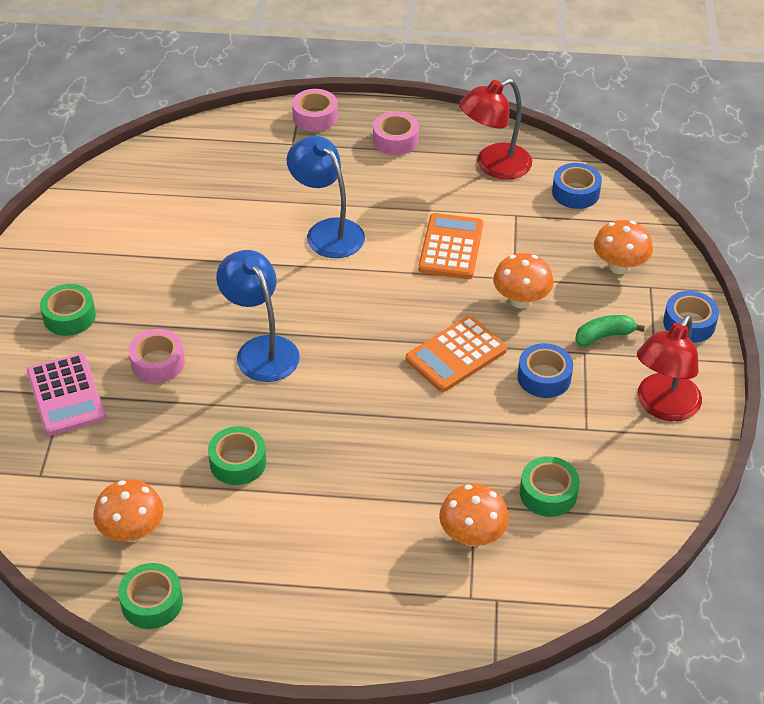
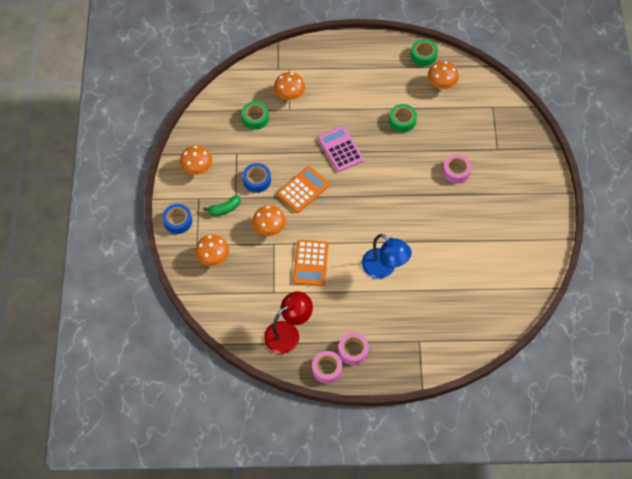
camera: 175 degrees right, 15 degrees up
pink calculator [27,353,106,436] -> pink calculator moved to [318,126,364,172]
green tape [40,284,96,336] -> none
blue lamp [216,250,300,382] -> none
pink tape [292,89,338,132] -> pink tape moved to [312,351,342,384]
blue tape [552,163,602,209] -> none
red lamp [637,315,702,421] -> orange mushroom [180,145,212,175]

